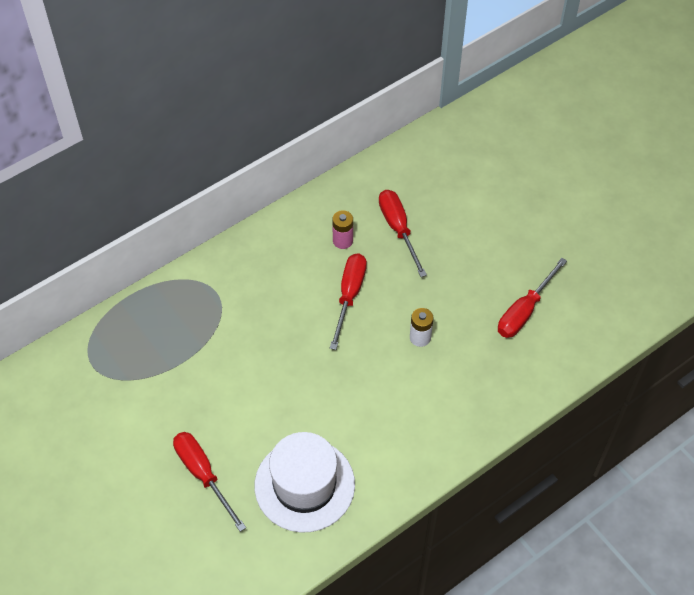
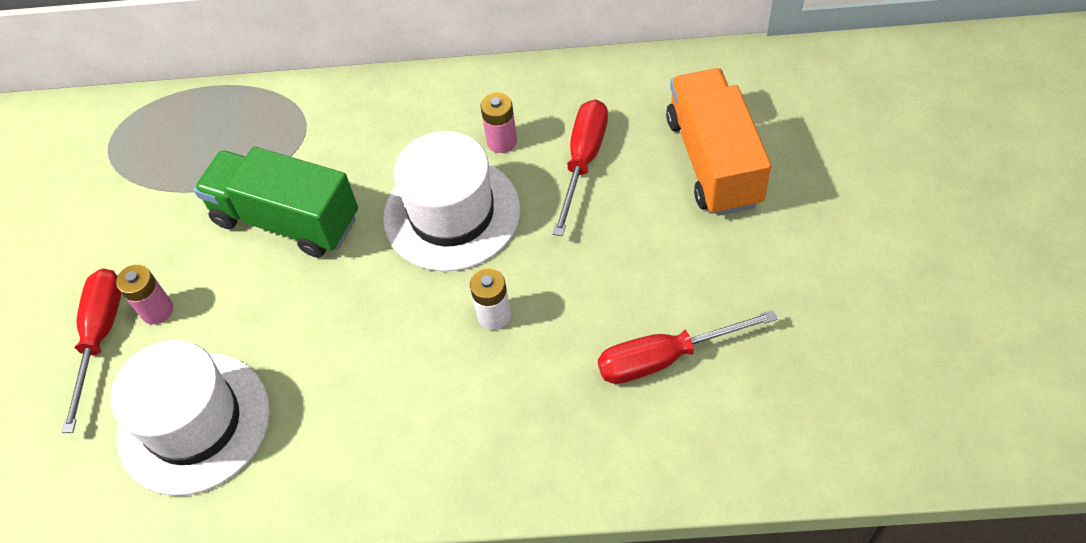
camera: 40 degrees right, 0 degrees up
red screwdriver [330,253,367,350] -> white hat [383,131,520,271]
none -> pink battery [116,264,173,324]
none -> green truck [194,147,358,258]
none -> orange truck [666,68,771,216]

